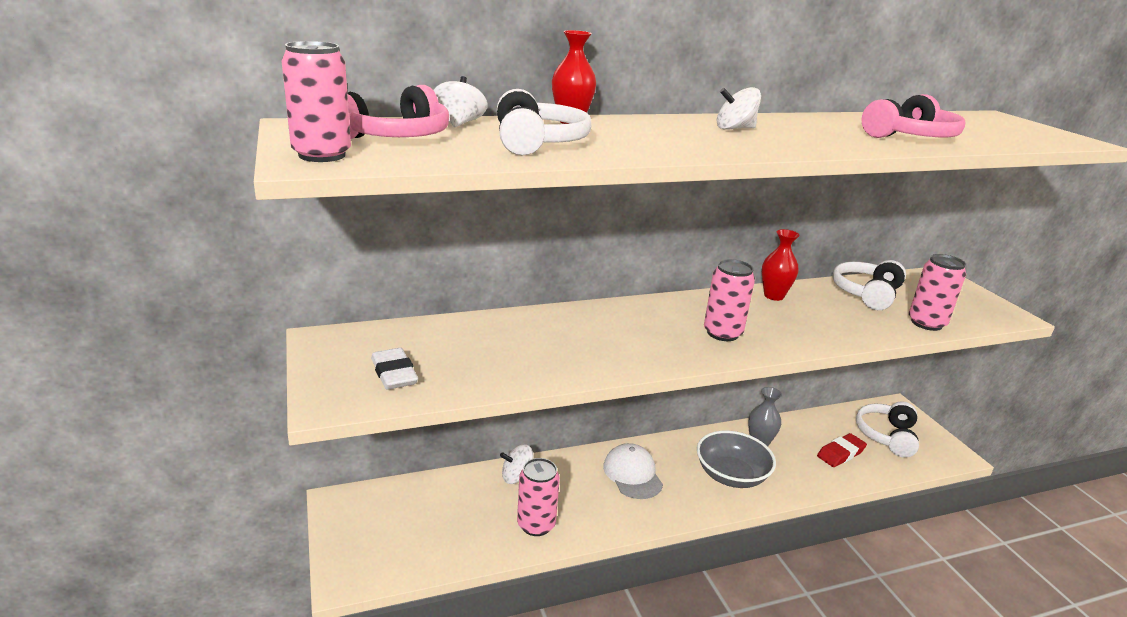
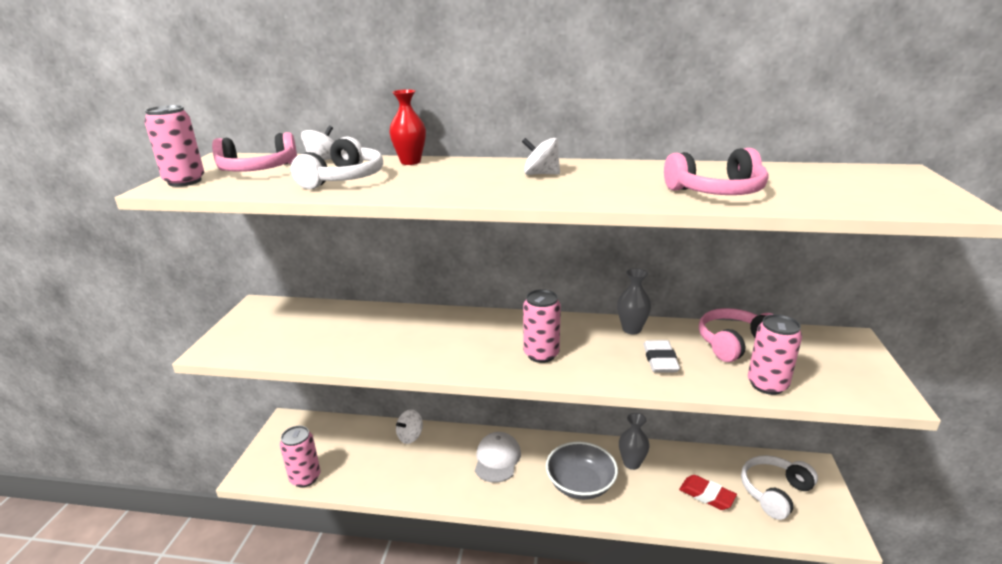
camera: 30 degrees right, 0 degrees up
white eraser [371,348,418,390] -> white eraser moved to [643,340,680,372]
white spinning top [500,445,533,484] -> white spinning top turned 60 degrees counterclockwise [396,409,423,444]
pink can [517,458,560,536] -> pink can moved to [280,426,320,487]
red vase [762,229,800,301] -> grey vase [617,268,651,335]
red eraser [817,433,867,467] -> red eraser turned 45 degrees clockwise [679,475,737,510]
white headphones [832,260,906,310] -> pink headphones [699,308,772,362]

